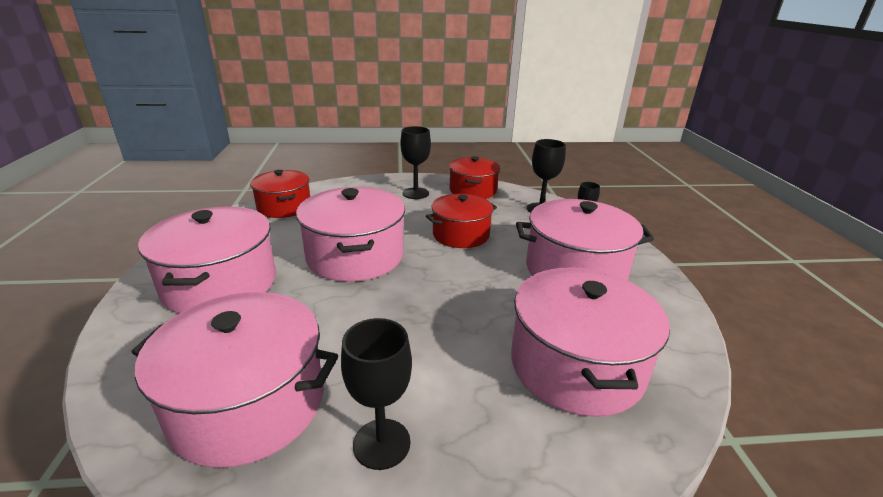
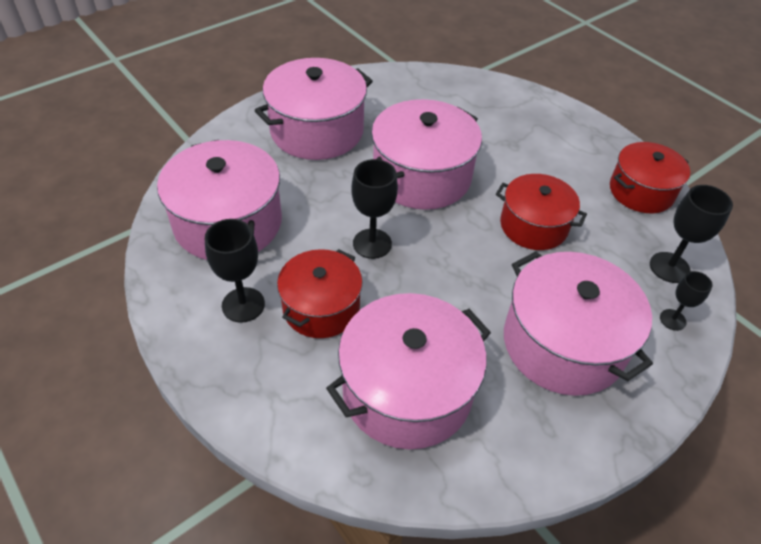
camera: 55 degrees right, 20 degrees up
red pot [250,170,310,218] -> red pot moved to [277,249,362,338]
black goblet [400,126,431,199] -> black goblet moved to [351,159,398,259]

